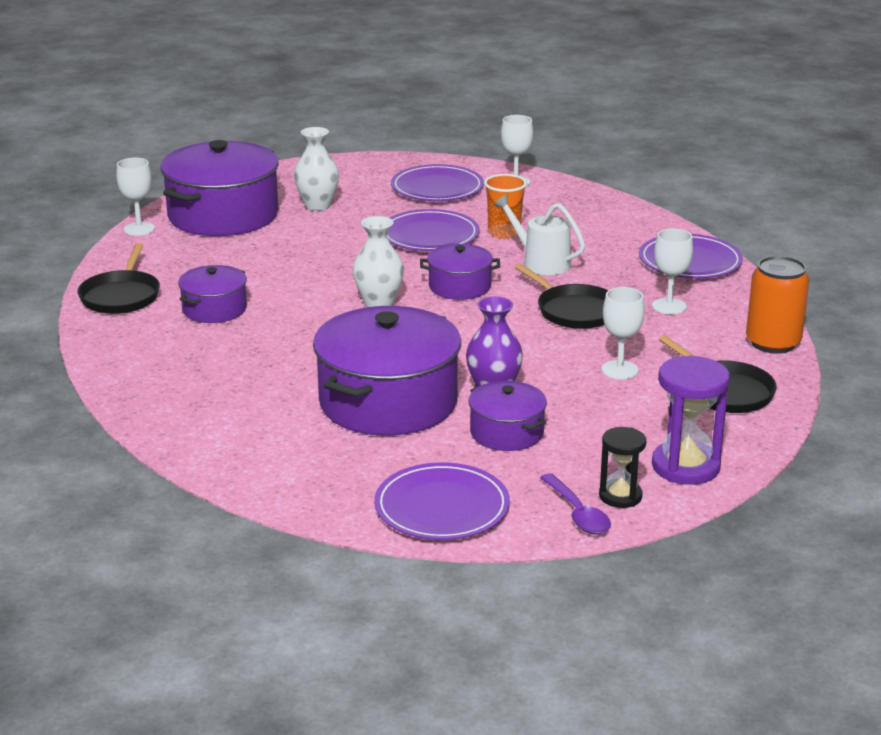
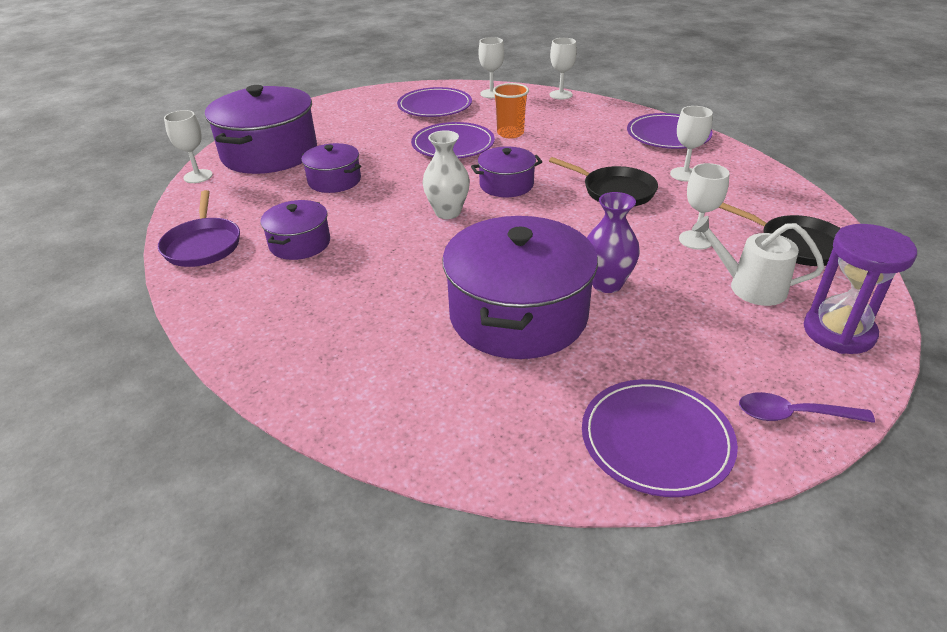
camera: 15 degrees left, 10 degrees up
black pan [78,243,160,314] -> purple pan [158,190,240,267]
white vase [294,127,339,211] -> none
purple pot [469,381,547,451] -> purple pot moved to [301,143,361,193]
white watering can [494,194,585,275] -> white watering can moved to [692,216,824,306]
purple spoon [540,473,611,535] -> purple spoon turned 135 degrees clockwise [739,392,875,423]
black hourglass [599,427,646,508] -> none
orange can [746,256,809,354] -> none
none -> white goblet [550,38,577,99]

